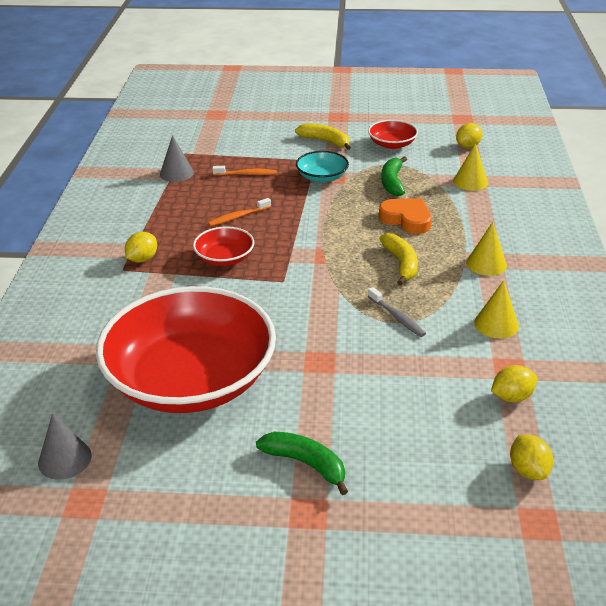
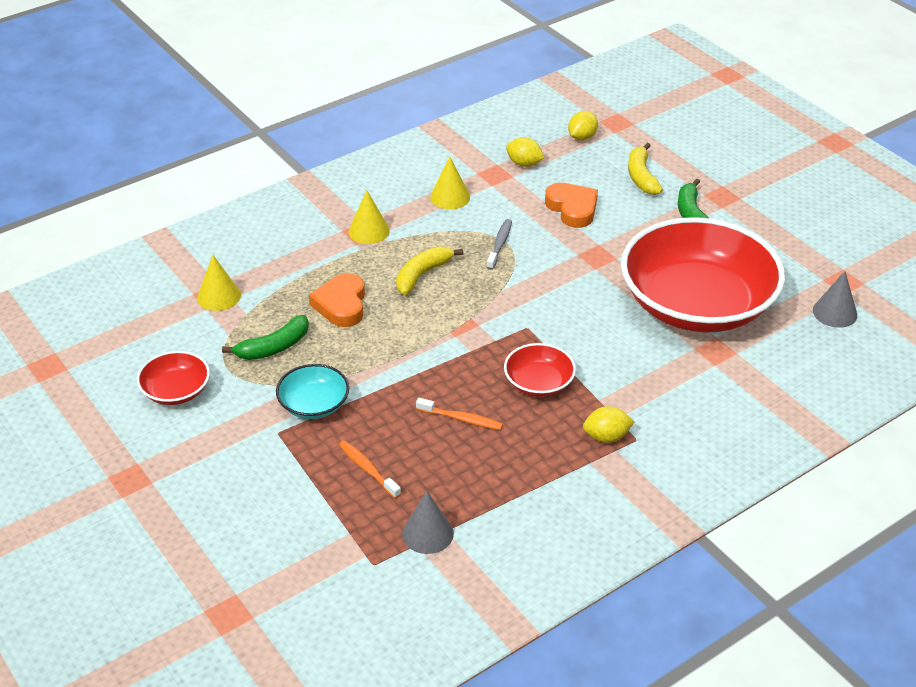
camera: 130 degrees left, 5 degrees up
yellow banana [295,123,351,150] -> yellow banana moved to [628,143,663,195]
yellow lemon [456,123,483,148] -> none
none -> orange heart [545,183,598,228]

